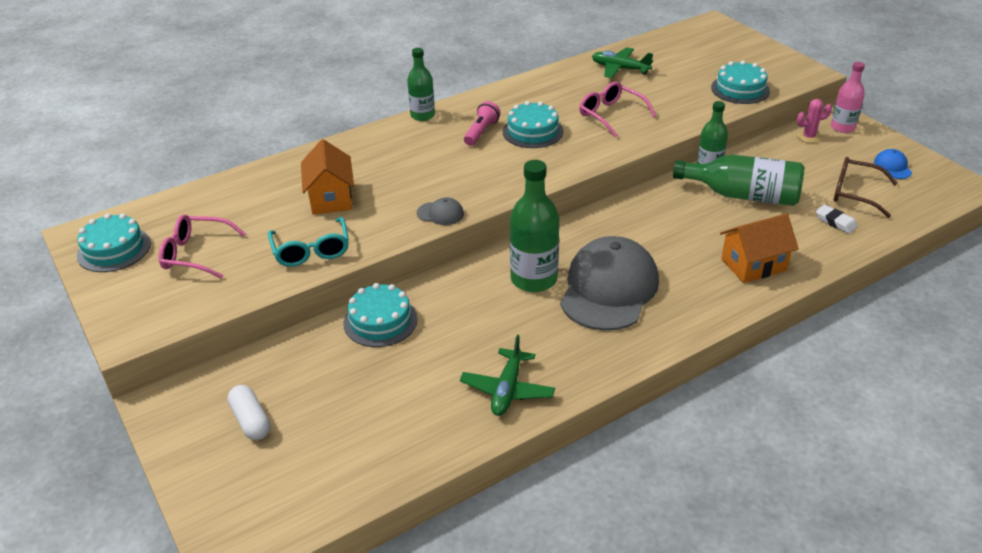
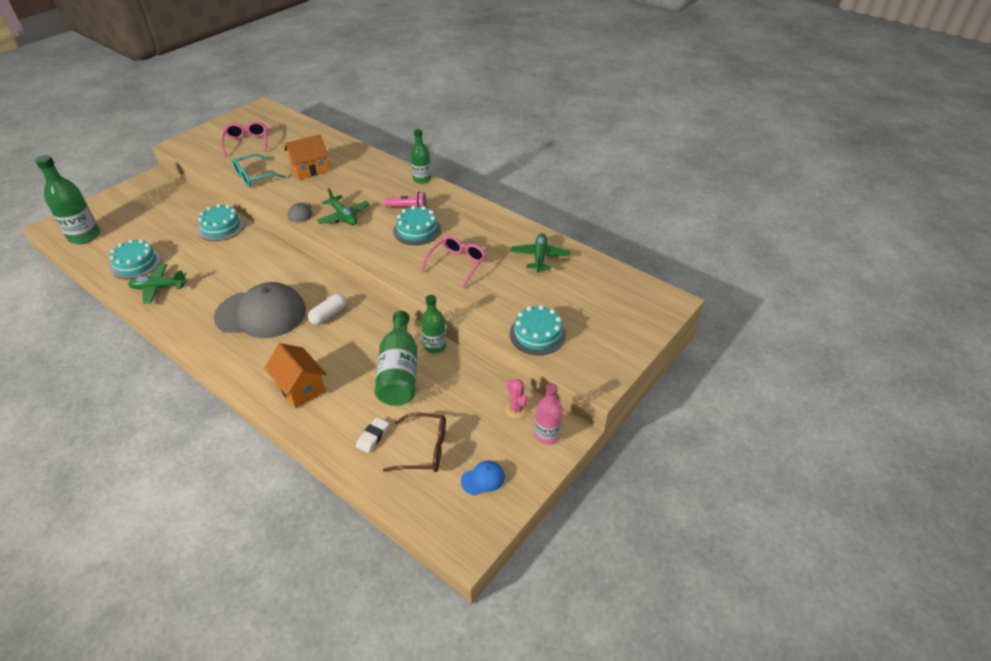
camera: 70 degrees right, 5 degrees up
turquoise cake [77,213,151,272] -> turquoise cake moved to [109,239,161,280]
white capsule [227,385,271,440] -> white capsule moved to [308,294,346,325]
green bottle [510,160,559,292] -> green bottle moved to [35,155,100,244]
brown glasses [834,157,898,218] -> brown glasses turned 90 degrees clockwise [383,413,446,472]
none -> green plane [317,188,370,225]

